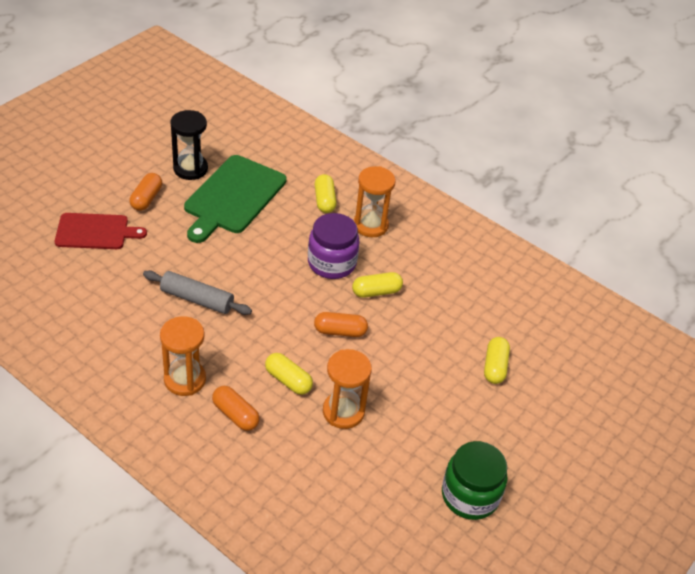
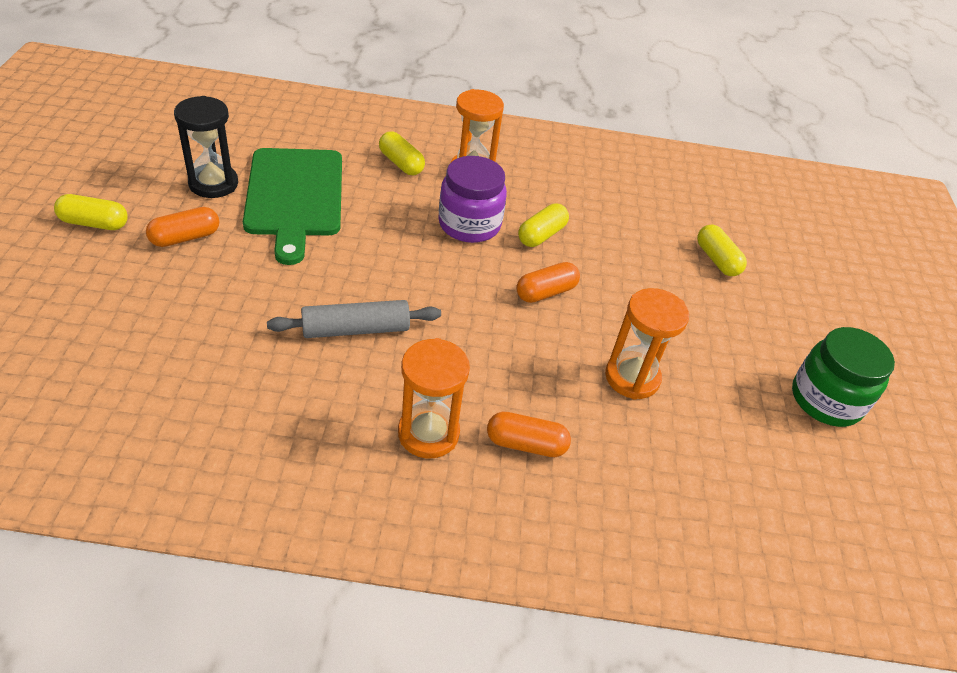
camera: 35 degrees left, 0 degrees up
red cutting board [55,213,147,249] -> none
orange capsule [129,173,162,211] -> orange capsule turned 75 degrees clockwise [146,207,219,247]
yellow capsule [265,353,313,395] -> yellow capsule moved to [54,194,128,230]

